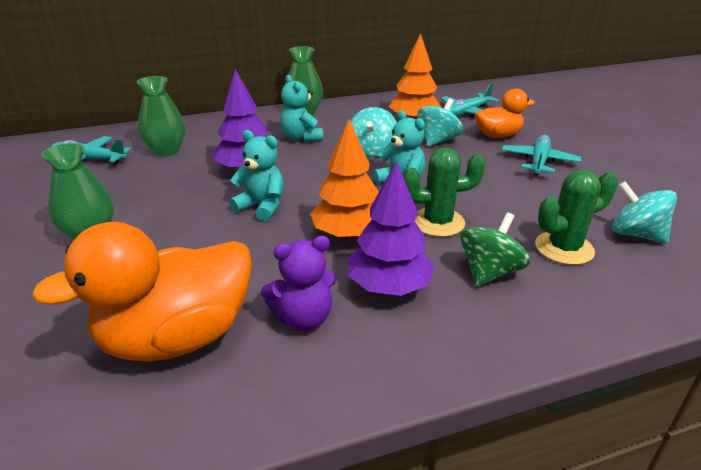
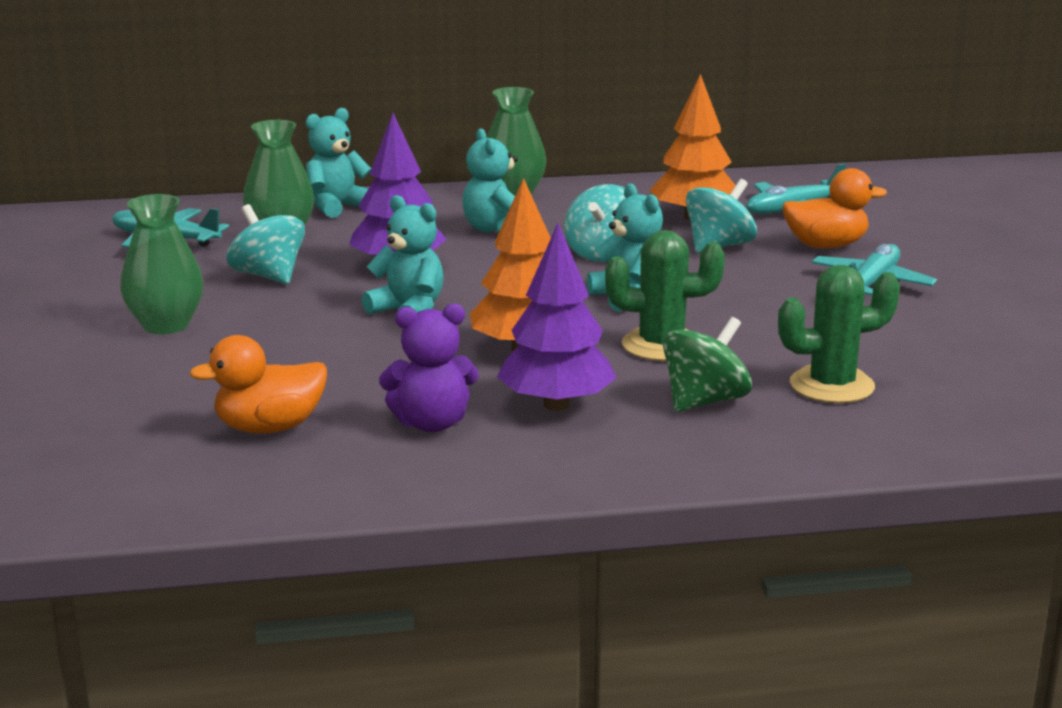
camera: 10 degrees right, 10 degrees down
orange duck [31,222,252,362] -> orange duck [189,335,327,434], size x0.57
turquoise spinning top [612,181,677,243] -> turquoise spinning top moved to [227,204,305,284]
none -> turquoise teddy bear [306,108,371,218]

